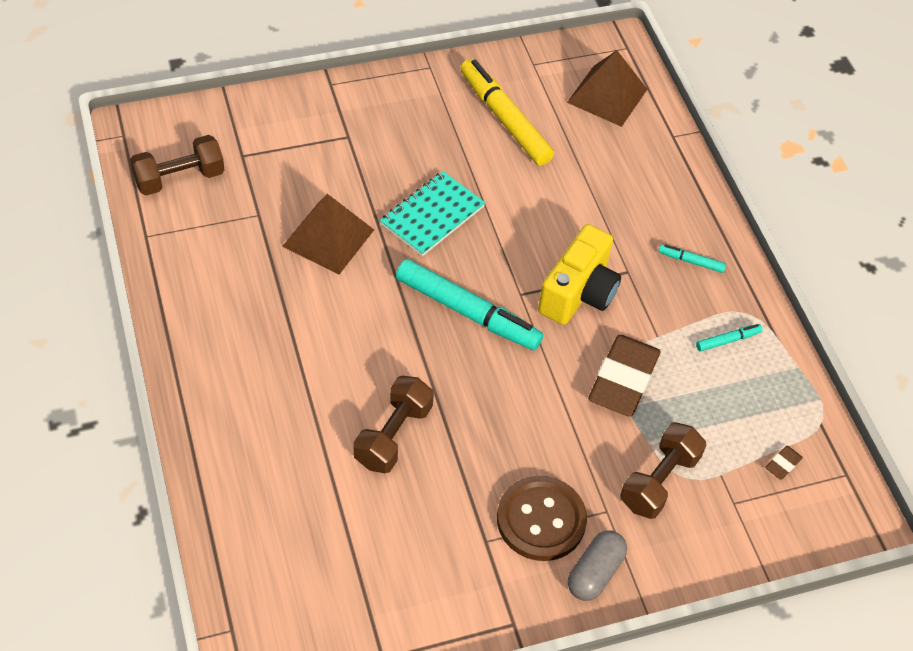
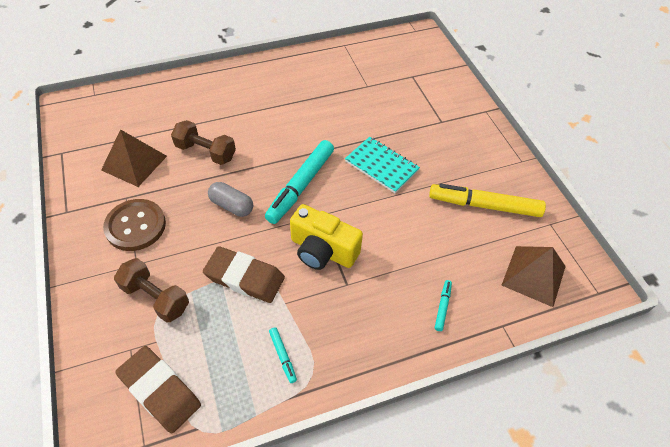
camera: 90 degrees right, 0 degrees up
brown dumbbell [130,135,225,196] -> none
brown pyramid [282,194,374,275] -> brown pyramid moved to [101,129,167,187]
yellow marker [461,58,554,166] -> yellow marker turned 135 degrees counterclockwise [429,184,546,217]
grey capsule [568,530,627,601] -> grey capsule moved to [208,182,253,217]
turquoise marker [658,244,726,273] -> turquoise marker moved to [435,280,452,331]
brown eraser [765,446,803,480] -> brown eraser [115,346,201,433], size x2.44

